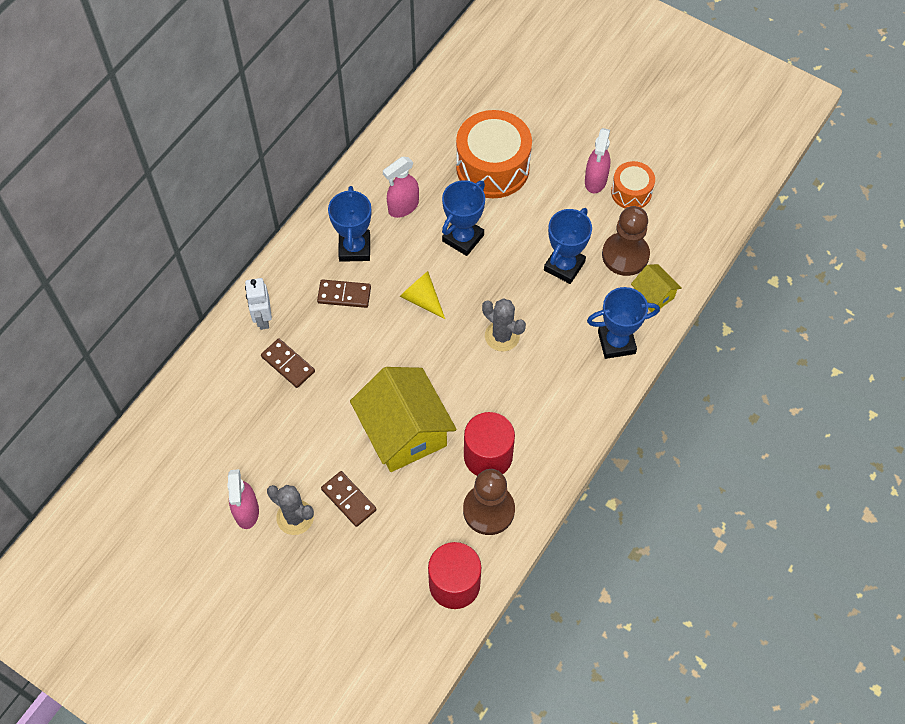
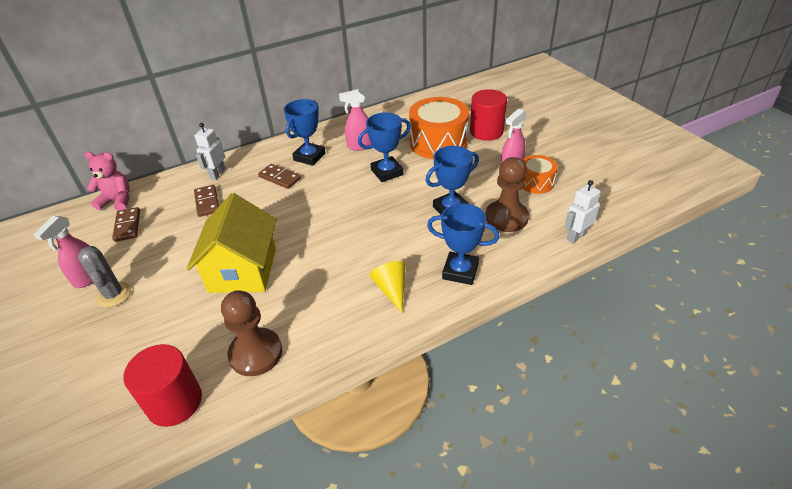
camera: 30 degrees right, 20 degrees down
brown domino [321,471,377,527] -> brown domino moved to [112,207,140,242]
yellow cone [400,271,445,319] -> yellow cone moved to [369,261,406,313]
red cylinder [464,412,515,476] -> red cylinder moved to [470,89,507,141]
grey cactus [482,298,526,351] -> none
yellow house [631,264,682,312] -> none
none -> pink teddy bear [85,152,129,211]
none -> white robot [565,180,601,243]

